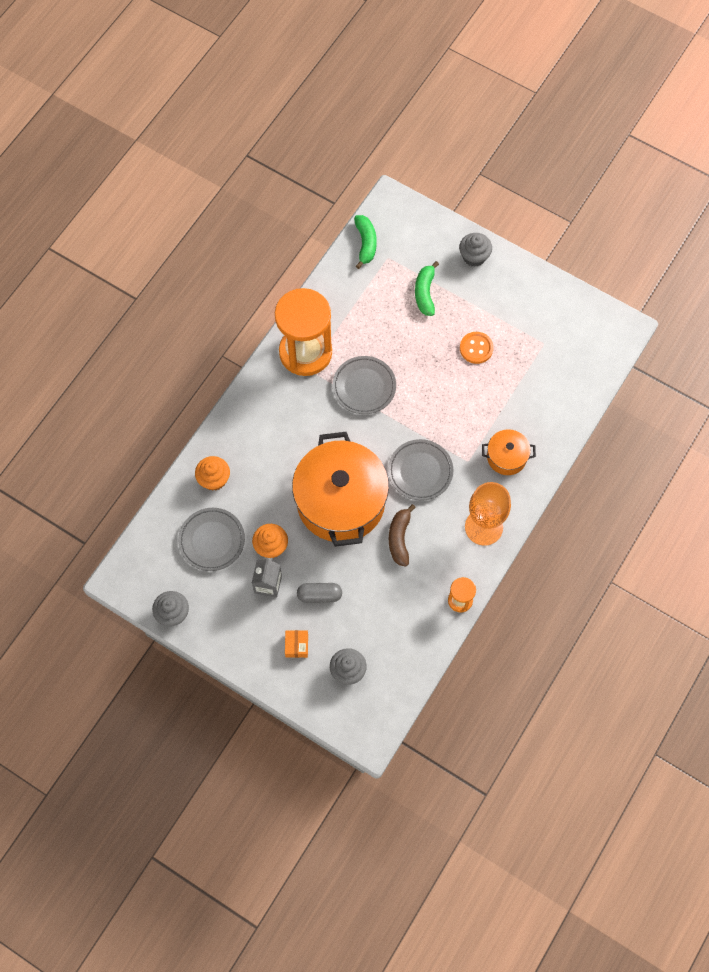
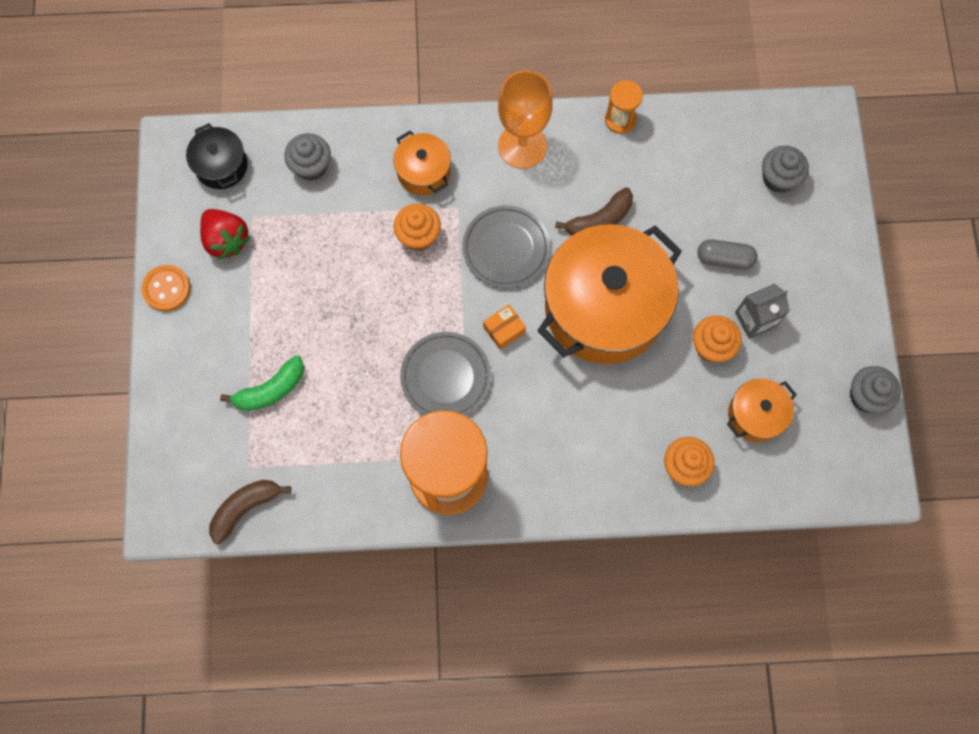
camera: 125 degrees left, 5 degrees up
grey plate [178,508,245,571] -> orange pot [727,379,797,442]
orange box [285,630,308,658] -> orange box moved to [483,304,526,350]
grey capsule [297,583,342,603] -> grey capsule turned 45 degrees counterclockwise [697,239,758,270]
green banana [354,215,377,269] -> brown banana [209,480,291,544]
grey cupcake [459,233,492,267] -> grey cupcake moved to [284,133,331,181]
orange button [460,332,494,364] -> orange button moved to [142,265,191,311]
none -> black pot [186,123,248,189]
none -> red strawberry [200,209,250,260]
none -> orange cupcake [394,204,441,251]

